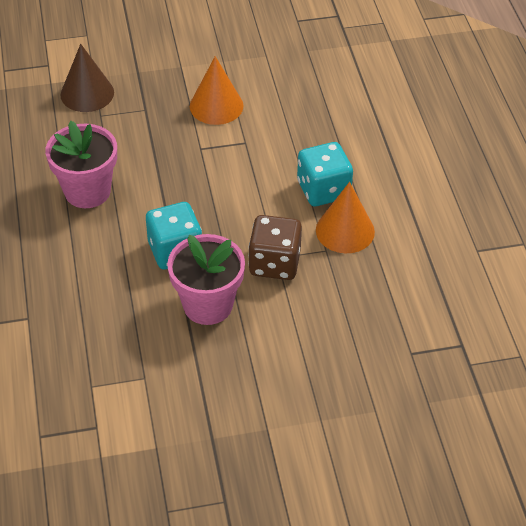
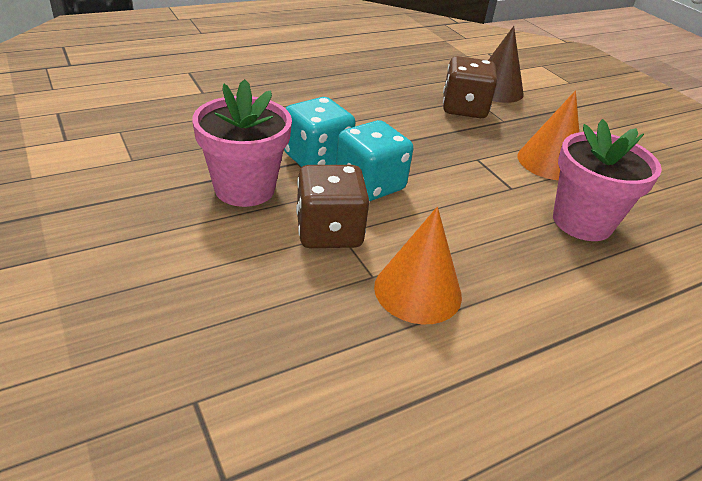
camera: 70 degrees right, 10 degrees down
pink flower pot [45,121,117,208] -> pink flower pot moved to [553,119,662,241]
turquoise dice [297,142,353,206] -> turquoise dice moved to [336,120,413,201]
none -> brown dice [443,56,497,118]

